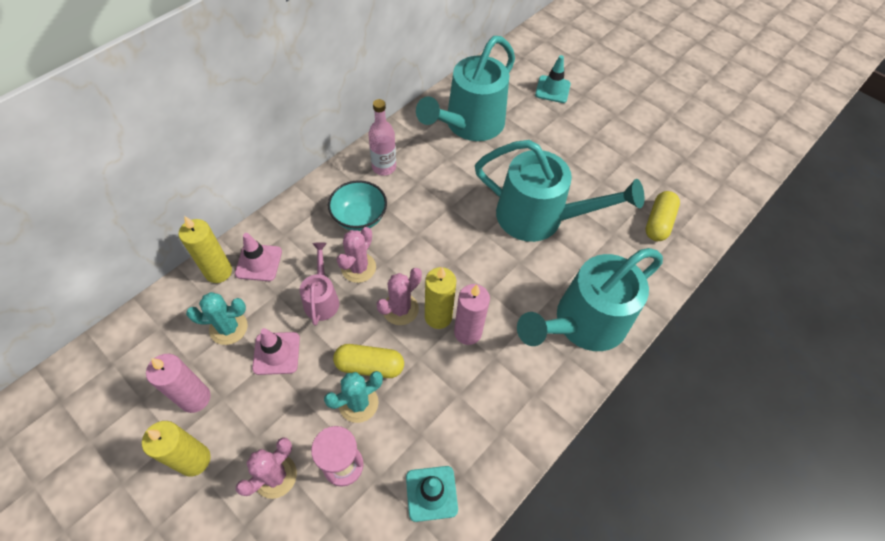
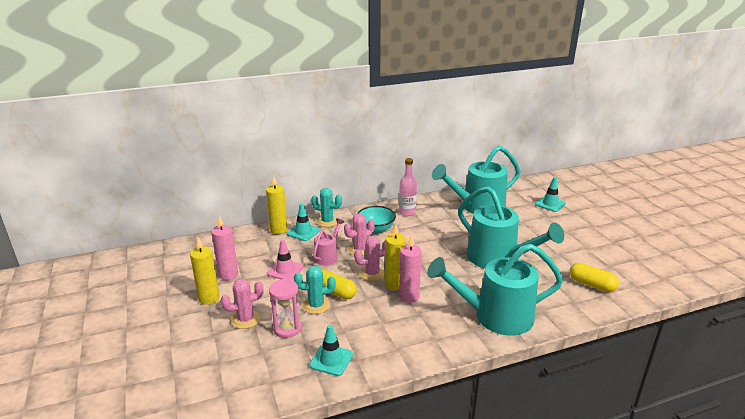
camera: 30 degrees right, 30 degrees down
turquoise cactus [186,292,248,345] -> turquoise cactus moved to [311,188,342,227]
pink traffic cone [235,233,282,281] -> turquoise traffic cone [287,203,320,241]
yellow capsule [646,191,680,241] -> yellow capsule turned 75 degrees clockwise [569,263,619,292]

